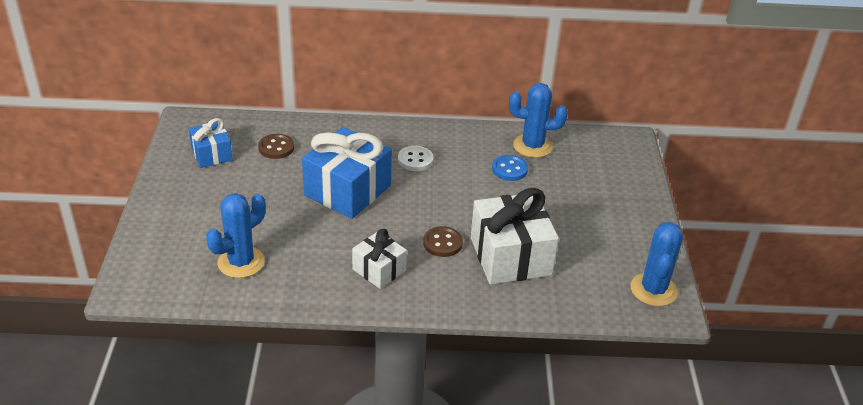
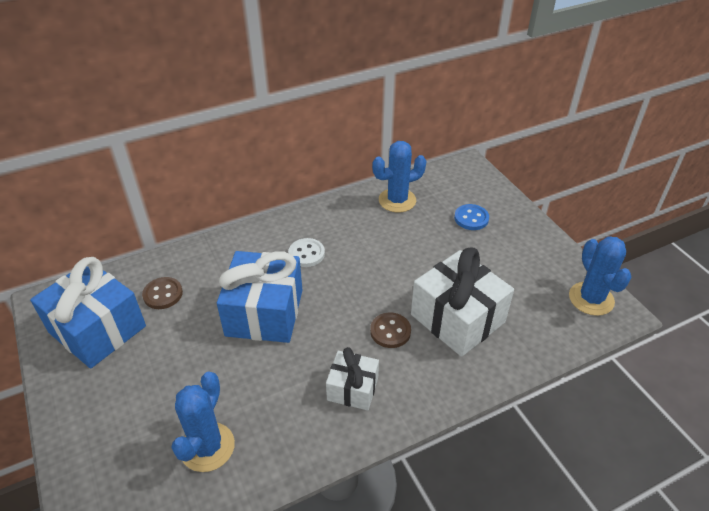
camera: 25 degrees left, 5 degrees up
blue gift [189,118,233,168] -> blue gift [30,257,146,368], size x1.79
blue button [492,155,528,181] -> blue button moved to [454,204,489,230]

